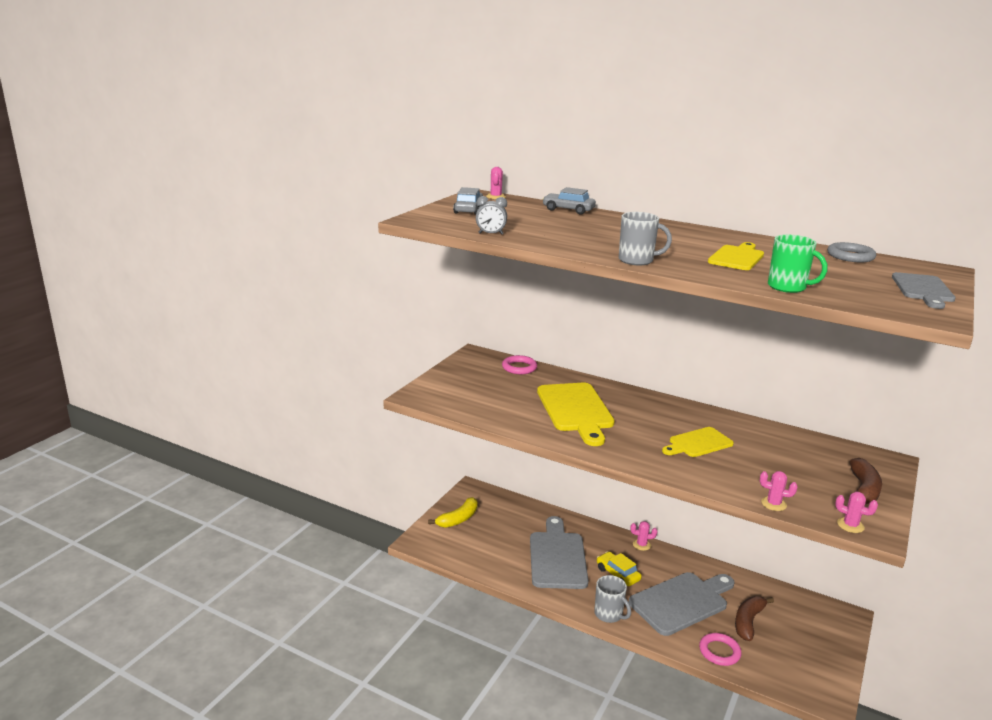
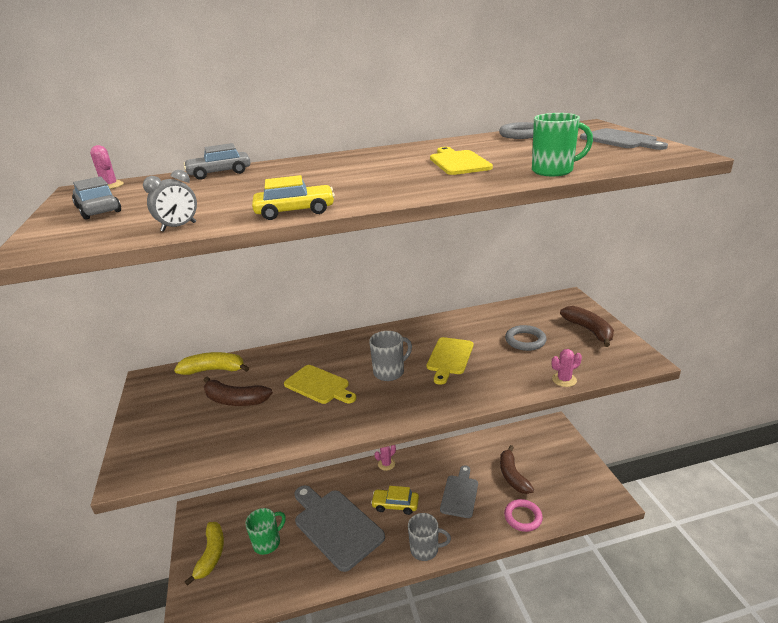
camera: 40 degrees left, 5 degrees up
pink ring [502,355,537,374] -> yellow banana [174,352,249,375]
yellow cutting board [537,383,615,446] -> yellow cutting board [284,365,356,404], size x0.59
grey mug [619,212,672,265] -> grey mug moved to [369,331,412,381]
grey cutting board [629,572,735,636] -> grey cutting board [440,466,478,518], size x0.59
pink cactus [835,492,878,533] -> none
none -> brown banana [204,377,273,406]
none -> green mug [245,508,286,555]
none -> yellow car [252,175,335,220]
none -> grey ring [505,325,547,351]

